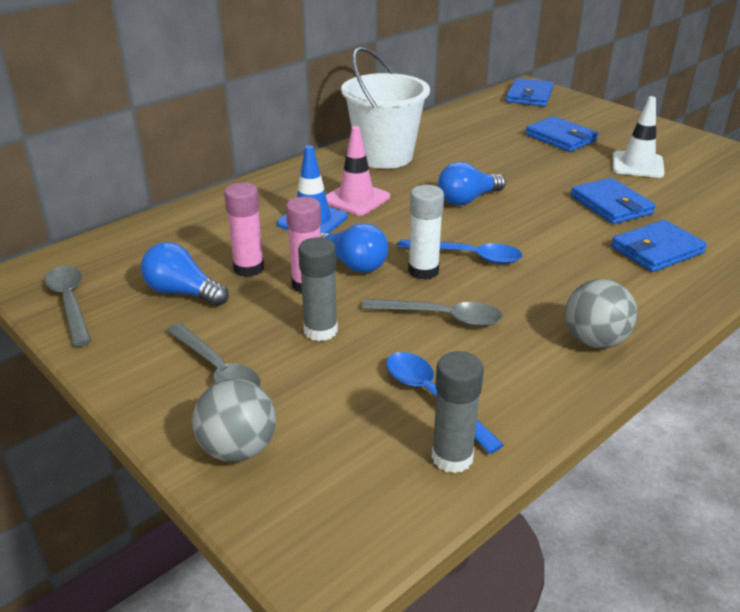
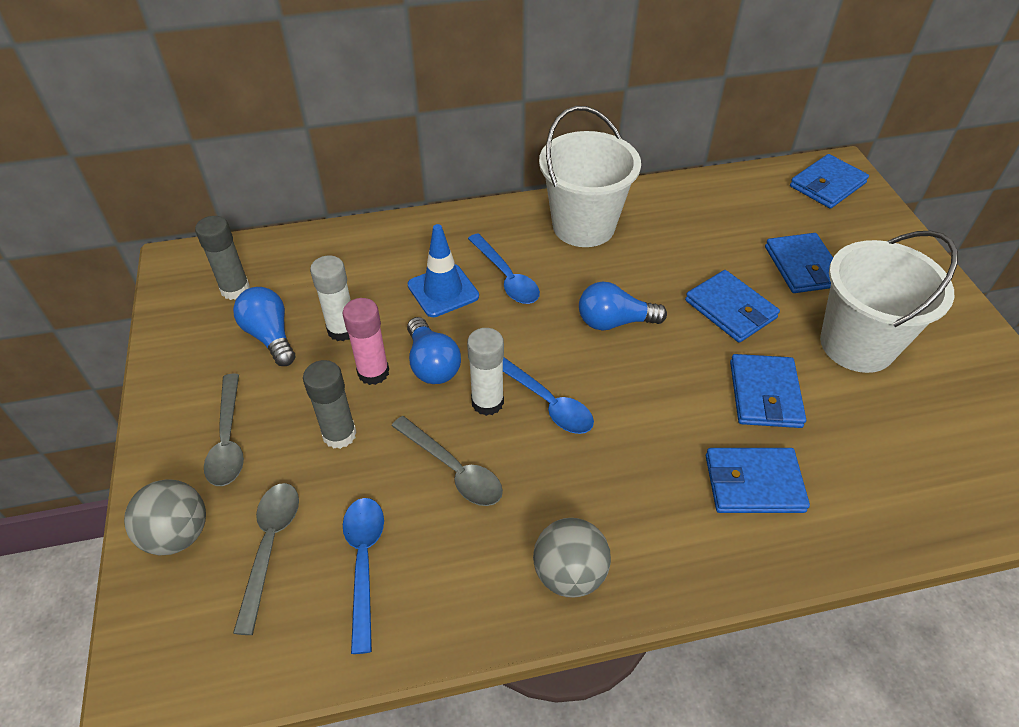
camera: 30 degrees right, 15 degrees up
grey spoon [45,266,91,347] -> grey spoon moved to [233,483,299,635]
pink glue stick [224,182,264,277] -> white glue stick [310,256,351,341]
pink traffic cone [326,126,390,216] -> blue spoon [468,233,540,304]
grey glue stick [432,351,484,473] -> grey glue stick moved to [195,216,250,300]
white traffic cone [613,96,665,178] -> white bucket [820,231,958,373]
none -> blue wallet [685,270,780,343]

